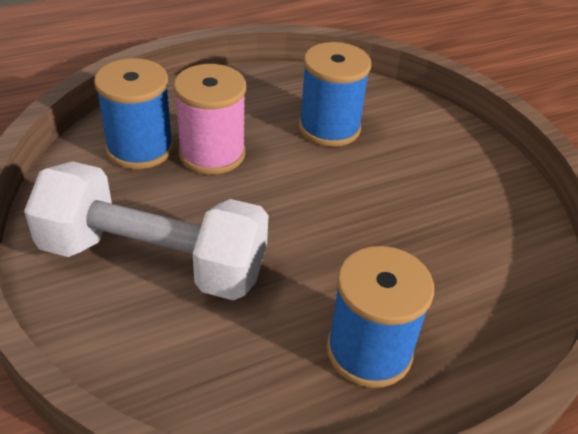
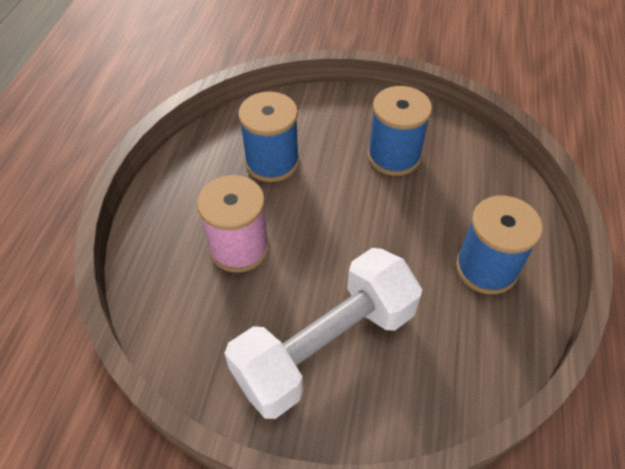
camera: 50 degrees left, 10 degrees up
blue spool [94,58,173,169] -> blue spool moved to [368,86,432,176]

